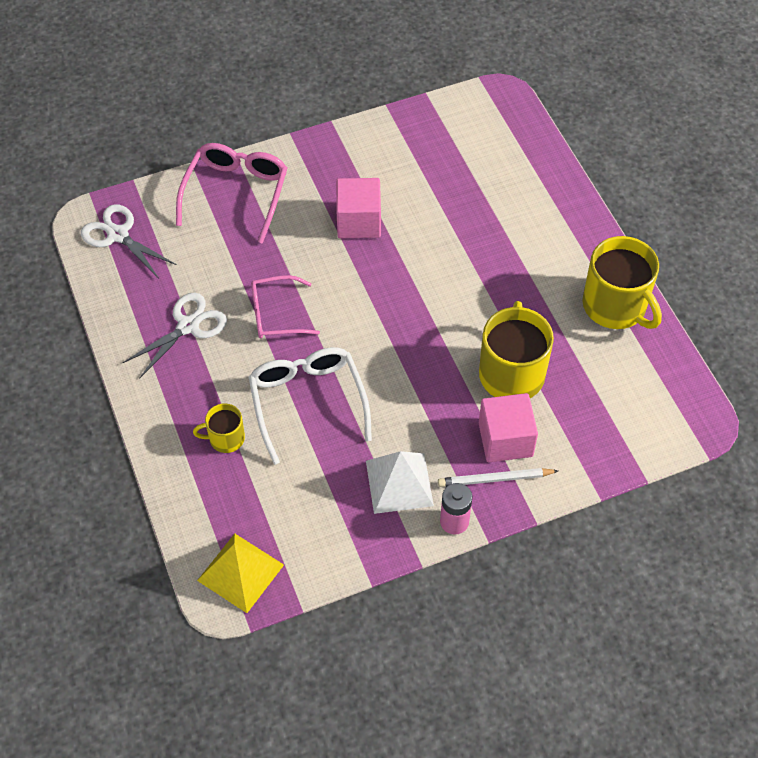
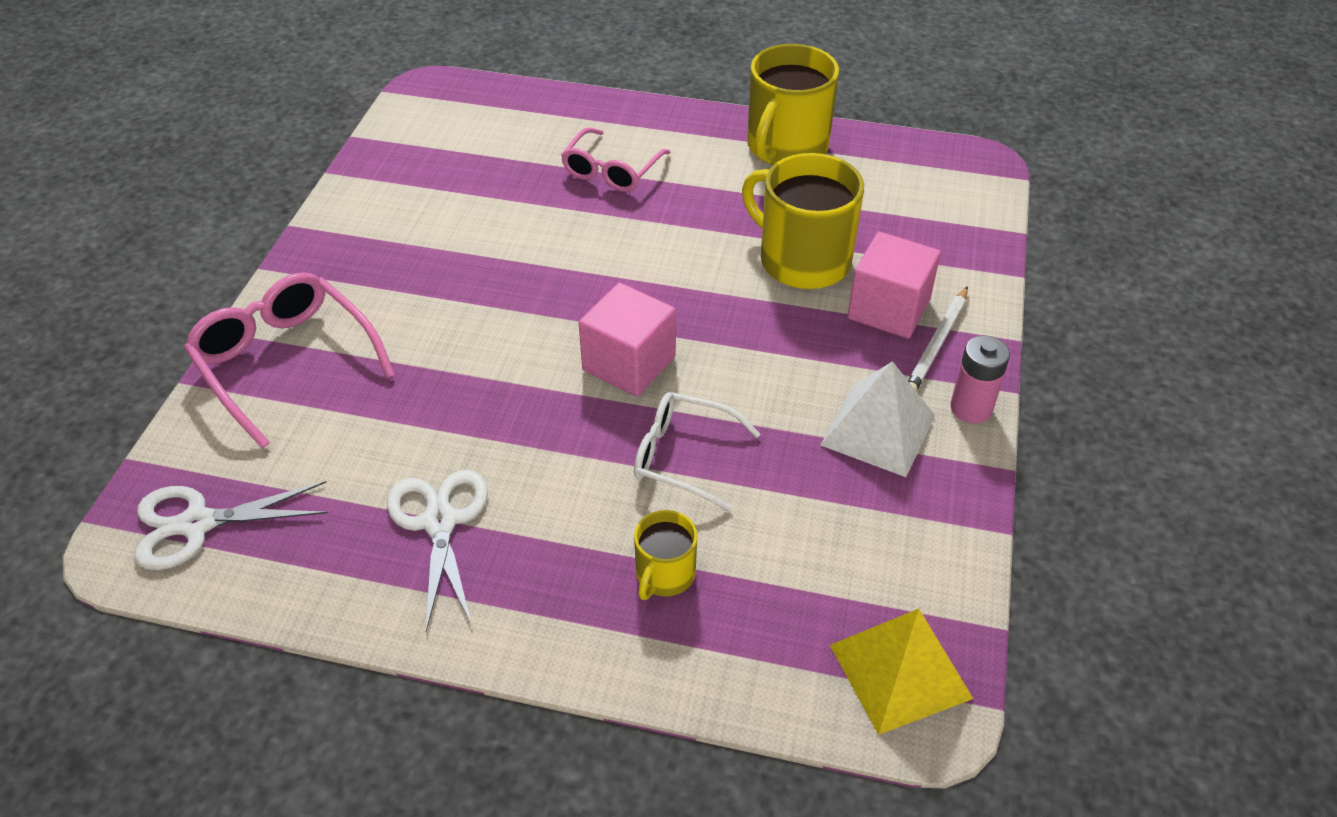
camera: 55 degrees left, 10 degrees down
white glasses [249,347,372,465] -> white glasses [634,392,760,511], size x0.67
pink glasses [251,275,320,338] -> pink glasses moved to [561,127,671,192]
pink cube [336,178,381,238] -> pink cube moved to [579,283,676,397]
yellow mug [582,236,662,329] -> yellow mug turned 120 degrees clockwise [747,44,839,165]

